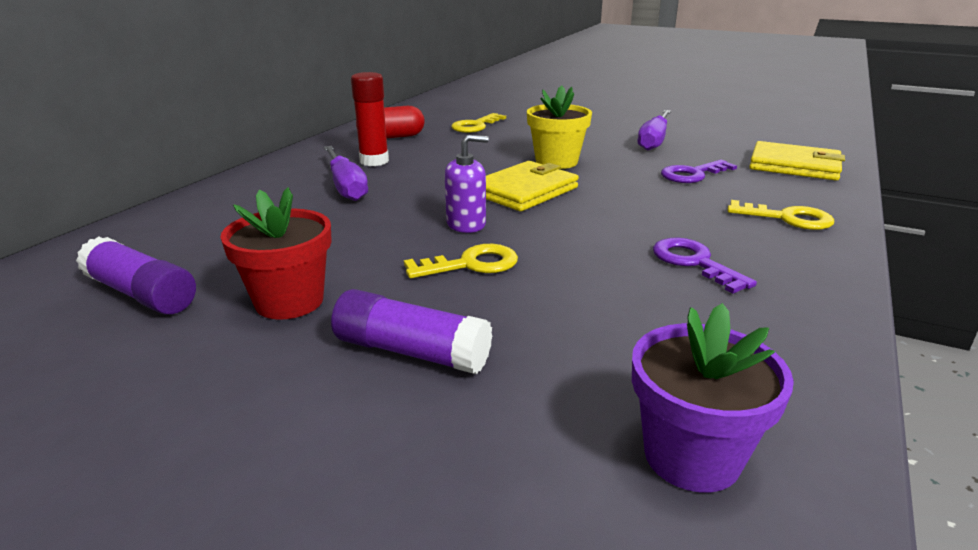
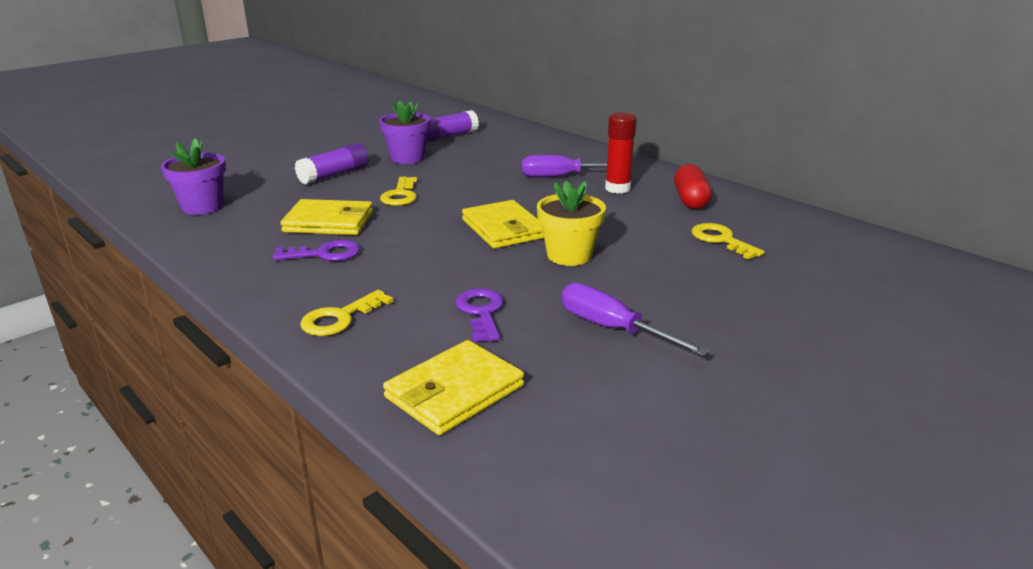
camera: 110 degrees right, 0 degrees up
red flower pot [220,187,332,320] -> purple flower pot [379,101,431,164]
purple soap dispenser [445,135,489,233] -> none
none -> yellow wallet [281,199,373,235]

